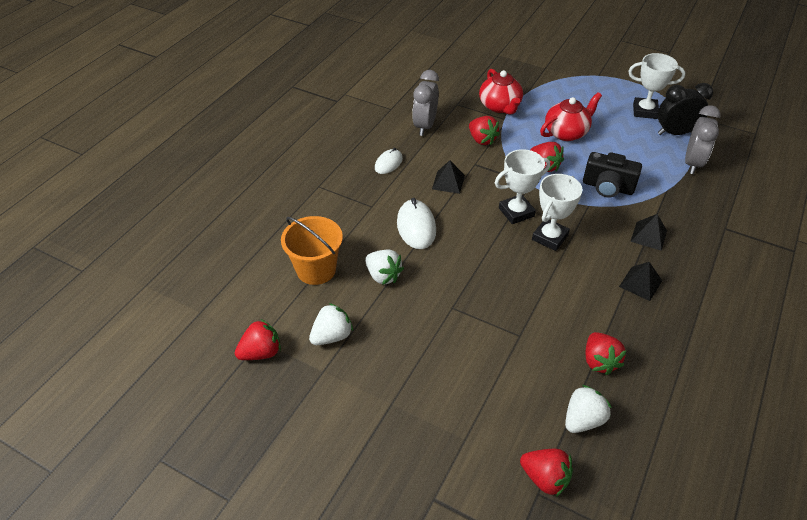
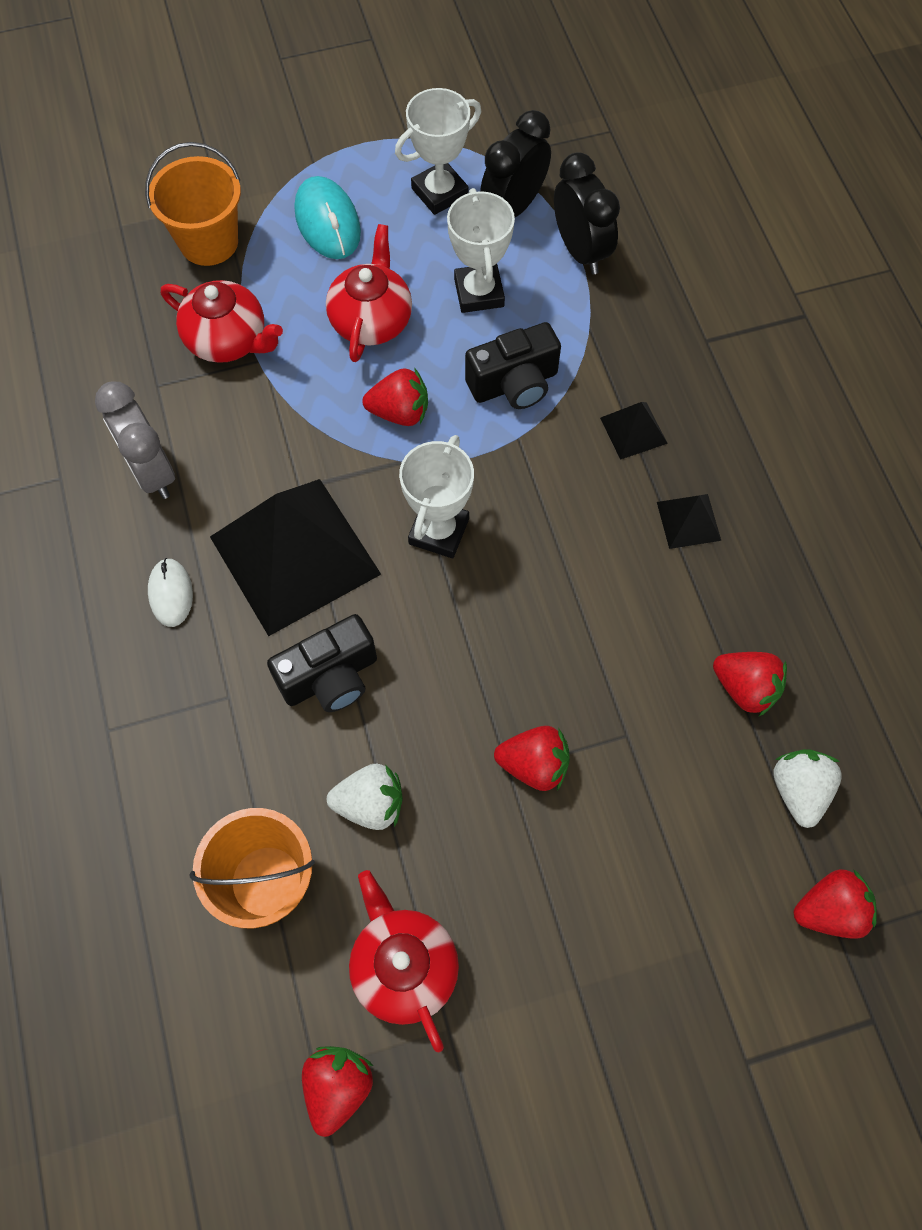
camera: 45 degrees left, 20 degrees up
white strawberry [309,303,353,345] -> red teapot [349,870,459,1052]
white mouse [397,198,436,249] -> black camera [267,614,377,712]
black pyramid [432,160,465,194] -> black pyramid [210,479,381,636], size x2.35
red strawberry [469,116,500,145] -> red strawberry moved to [494,726,570,791]
white trophy [532,174,583,251] -> white trophy moved to [447,188,515,313]
grey clock [685,105,721,174] -> black clock [554,152,620,274]
none -> orange bucket [145,142,241,266]
none -> turquoise mouse [295,176,361,259]

